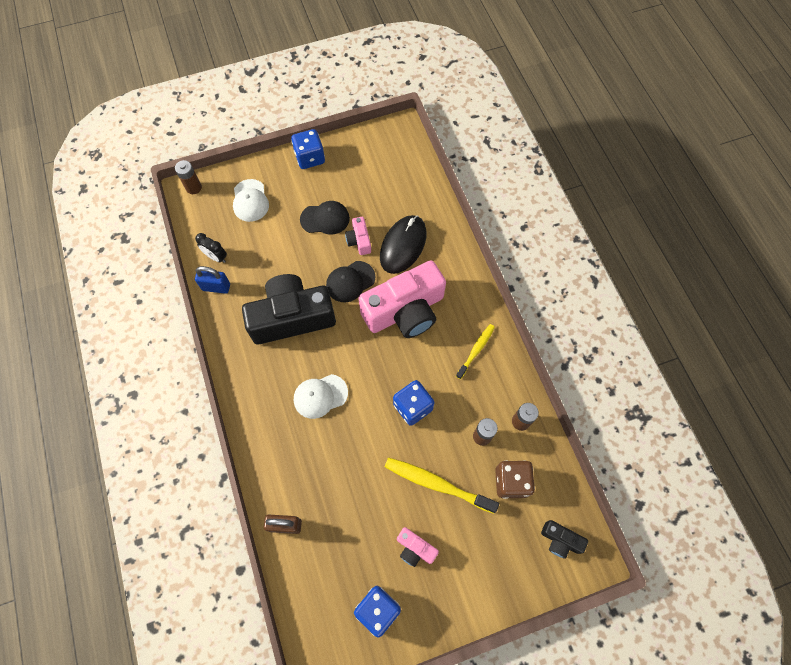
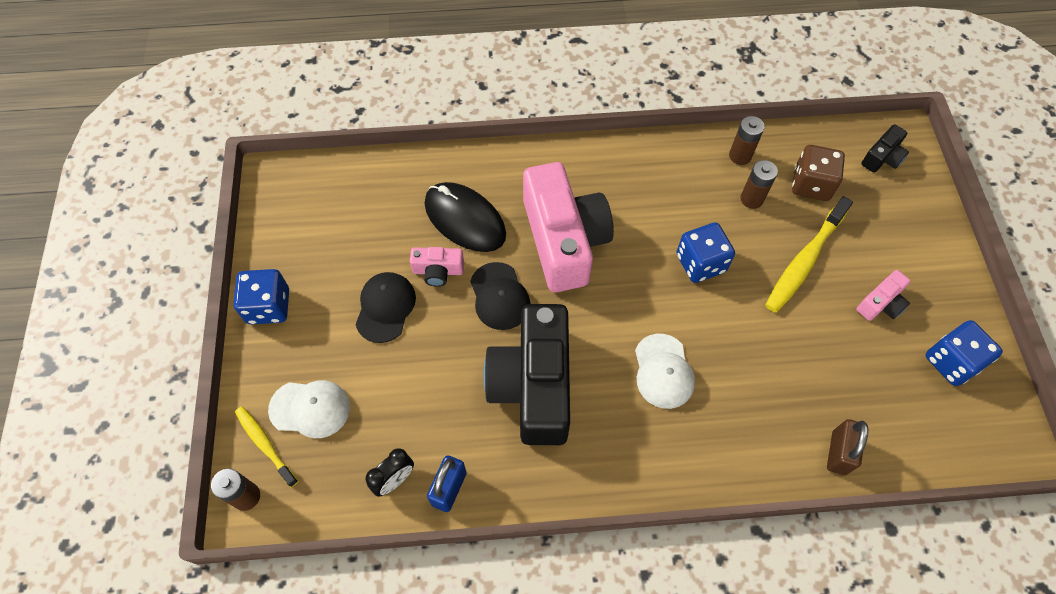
camera: 75 degrees left, 5 degrees down
yellow toothbrush [456,324,495,379] -> yellow toothbrush moved to [235,407,298,488]

